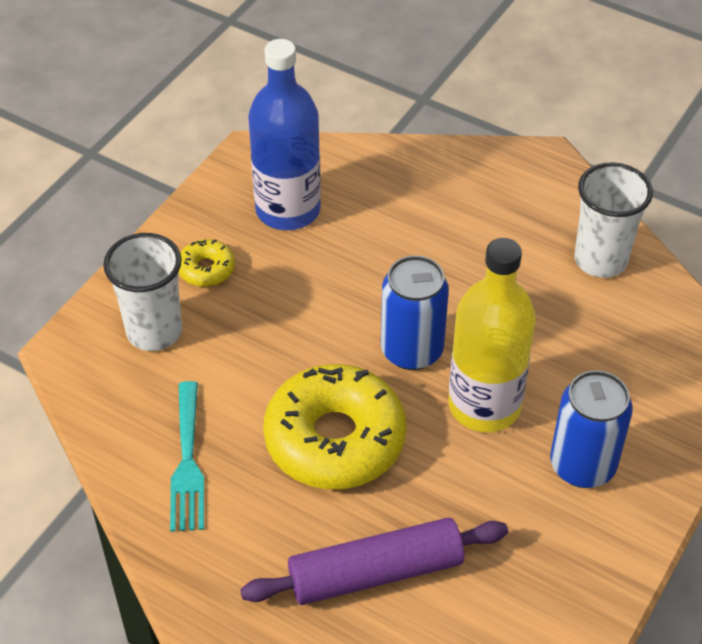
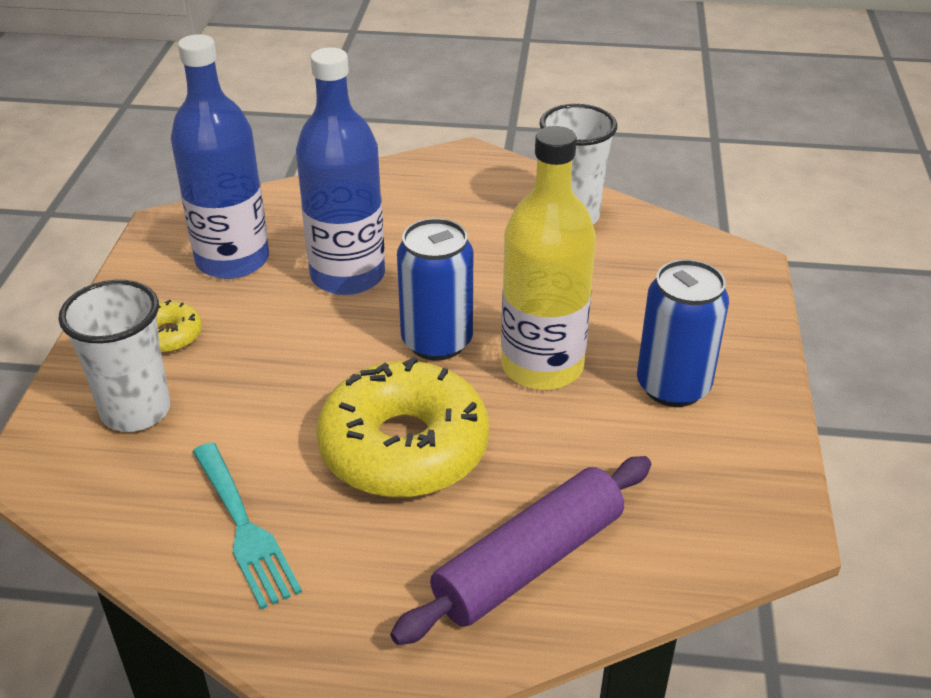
camera: 25 degrees left, 10 degrees down
none -> blue bottle [296,48,385,295]

